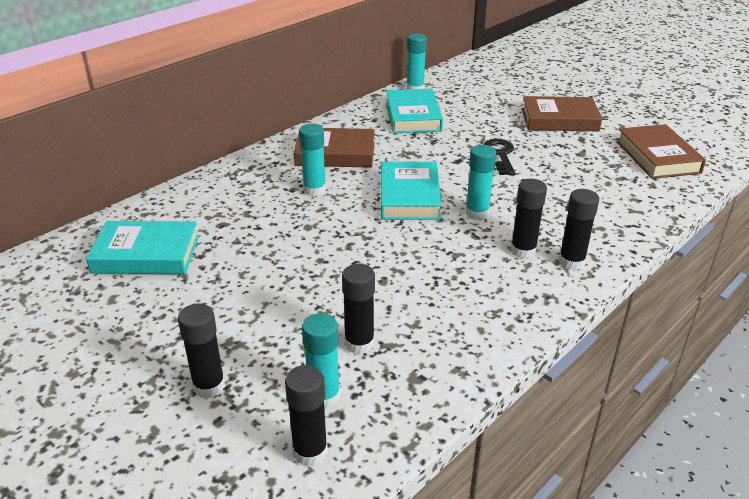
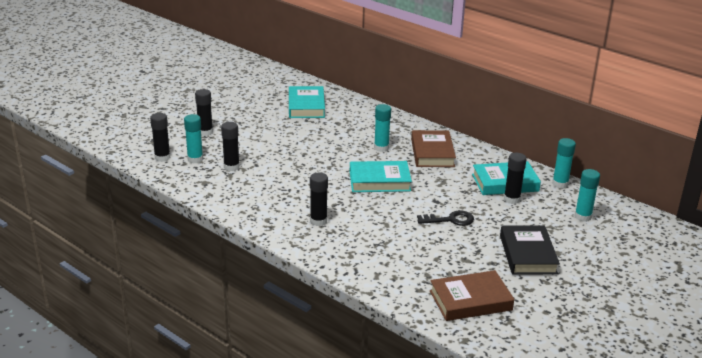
camera: 85 degrees right, 5 degrees down
turquoise glue stick [466,145,496,220] -> turquoise glue stick moved to [575,169,600,222]
brown book [522,96,602,131] -> black book [500,225,560,274]
black glue stick [559,189,599,270] -> black glue stick moved to [504,153,527,204]

